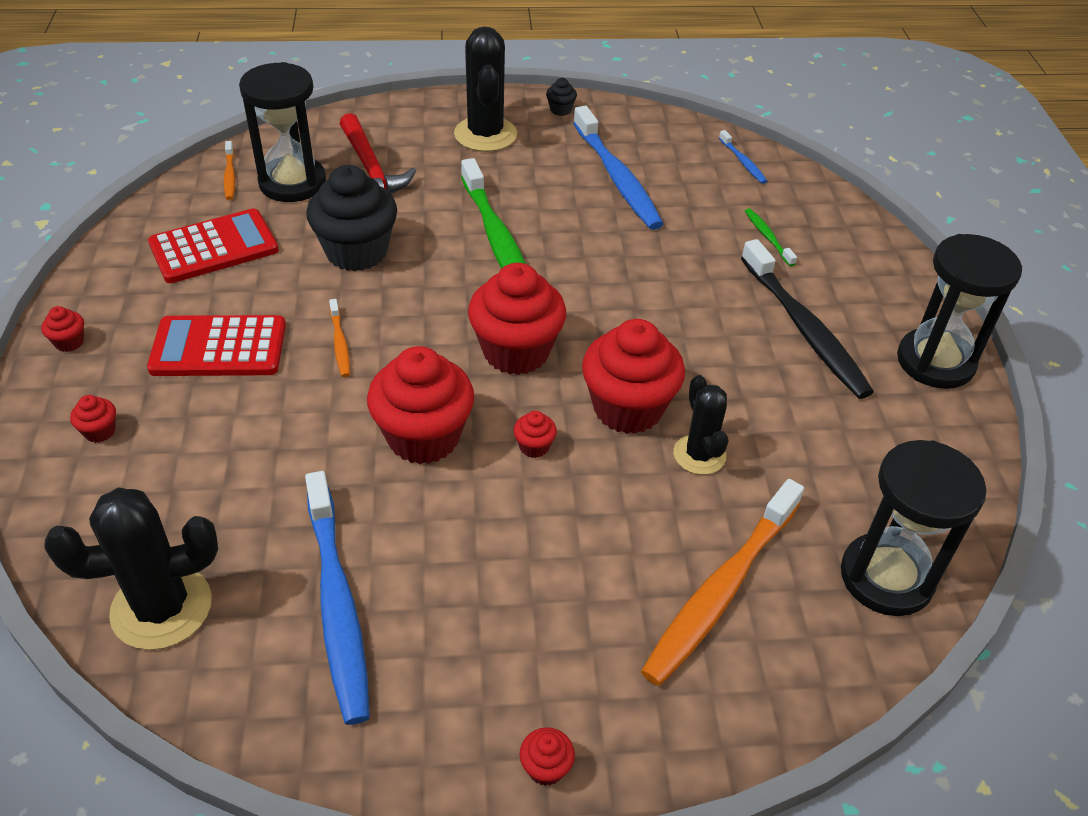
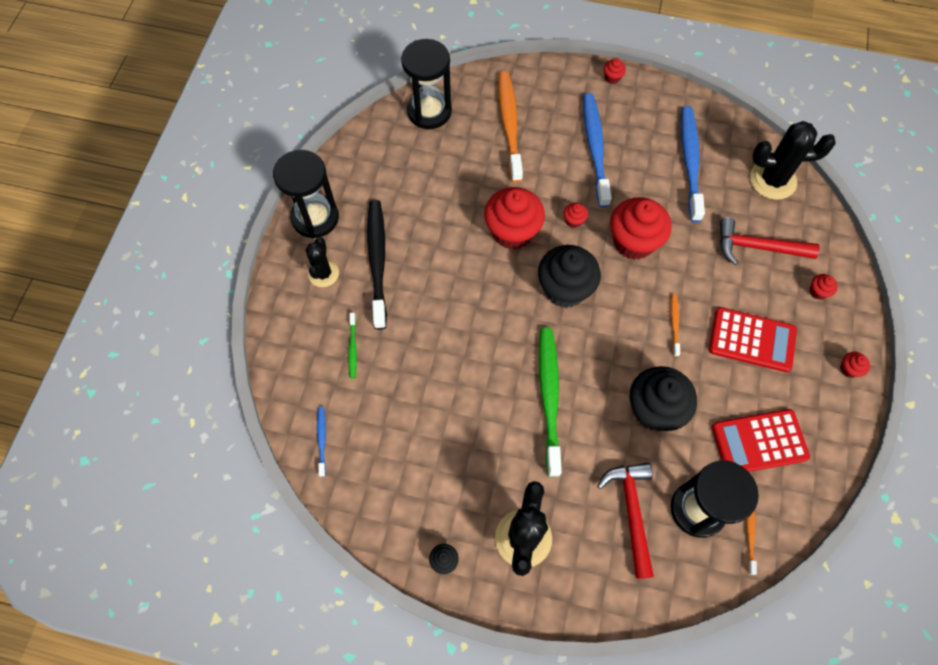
camera: 160 degrees left, 20 degrees up
red cupcake [468,263,566,375] -> black cupcake [538,245,601,308]
blue toothbrush [573,106,664,230] -> blue toothbrush moved to [583,93,612,208]
orange toothbrush [641,479,804,686] -> orange toothbrush turned 60 degrees counterclockwise [498,71,523,182]
black cactus [673,375,728,475] -> black cactus moved to [306,237,339,287]
none -> red hammer [720,218,820,265]

